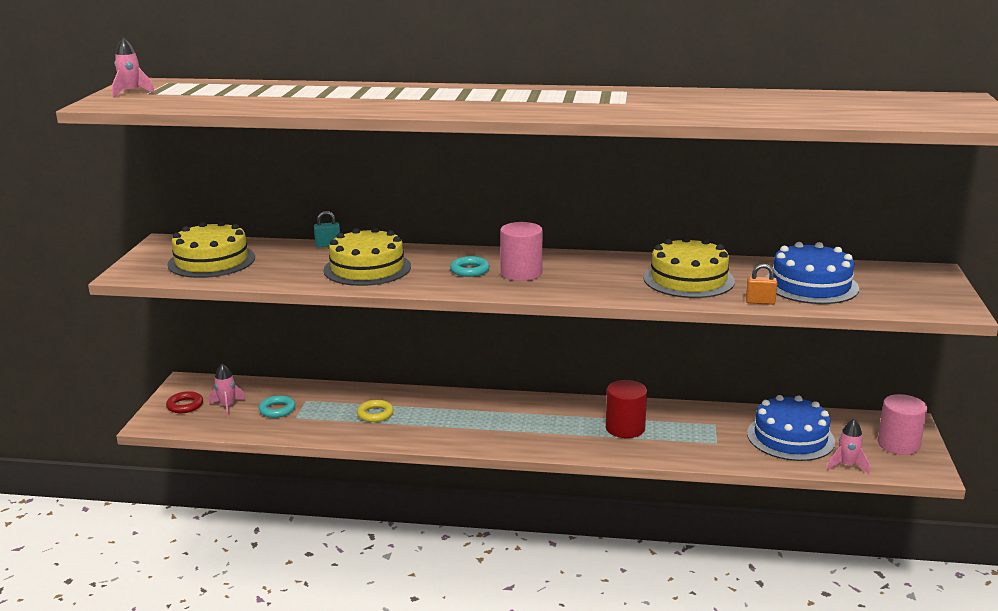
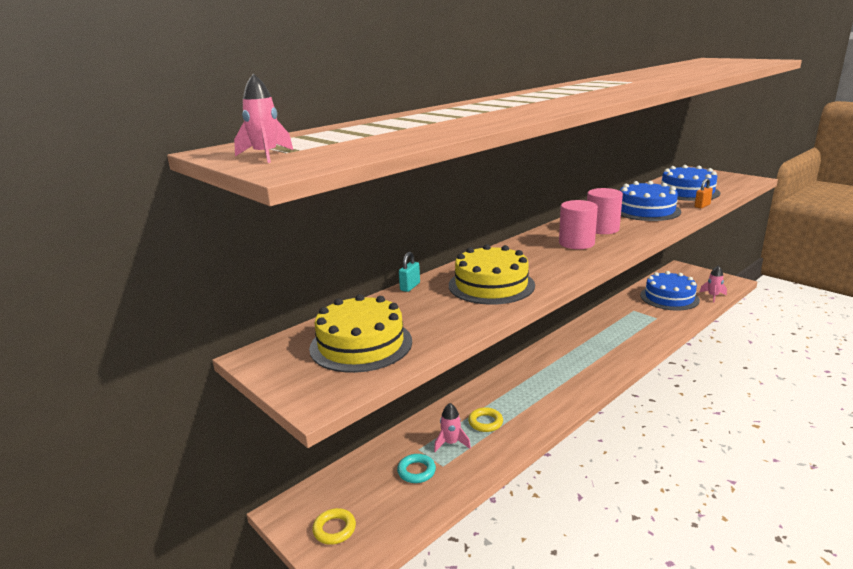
camera: 50 degrees left, 0 degrees up
red ring [166,391,203,413] -> yellow ring [312,508,356,545]
pink rocket [209,364,246,417] -> pink rocket moved to [434,403,471,452]
turquoise ring [450,256,490,277] -> none
red cylinder [606,380,647,438] -> none
yellow cake [643,237,735,298] -> blue cake [620,181,681,221]
pink cylinder [878,394,927,455] -> pink cylinder moved to [587,188,623,234]

